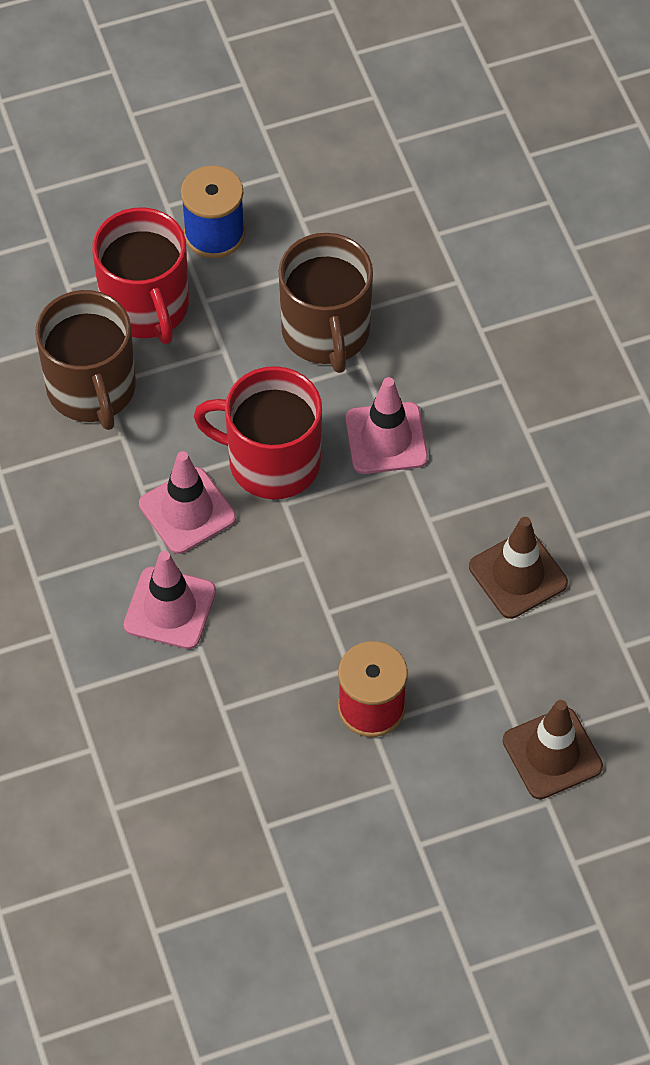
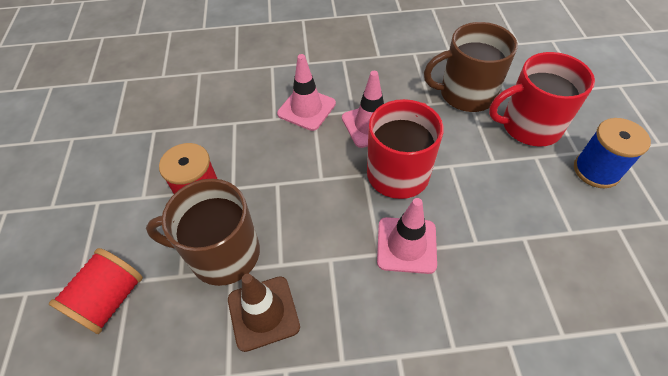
camera: 105 degrees right, 5 degrees down
brown mug [279,233,373,373] -> brown mug moved to [146,179,260,286]
brown traffic cone [503,700,603,799] -> red spool [49,248,143,334]

